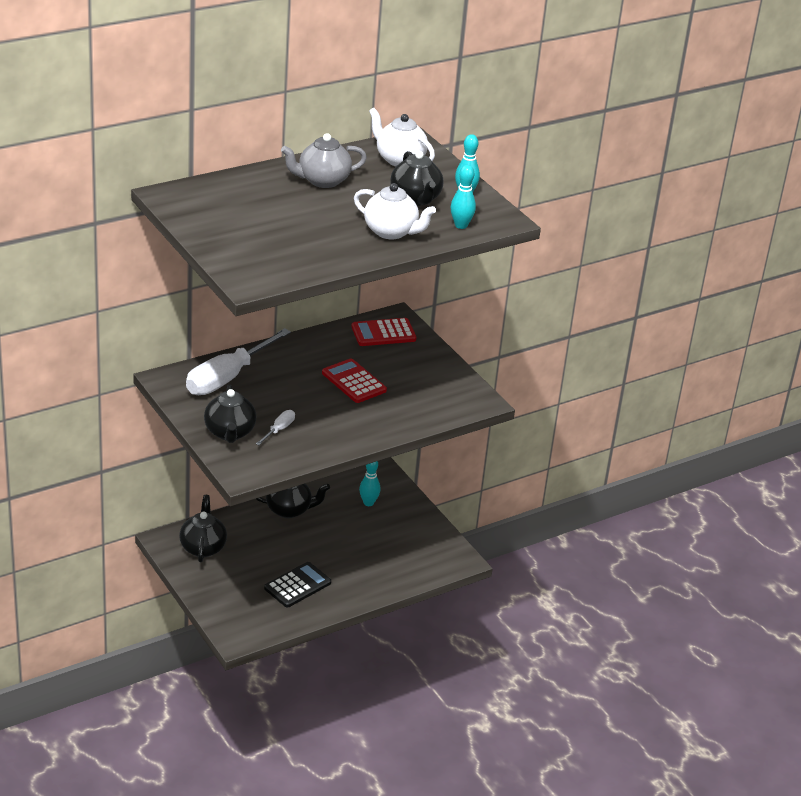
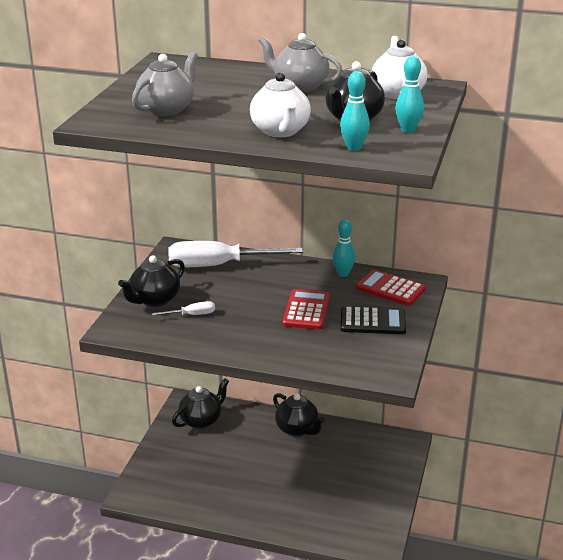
camera: 50 degrees right, 5 degrees down
black calculator [264,562,331,608] -> black calculator moved to [341,306,406,334]
turquoise bowling pin [359,461,380,506] -> turquoise bowling pin moved to [333,219,355,277]
none -> grey teapot [132,52,198,116]

